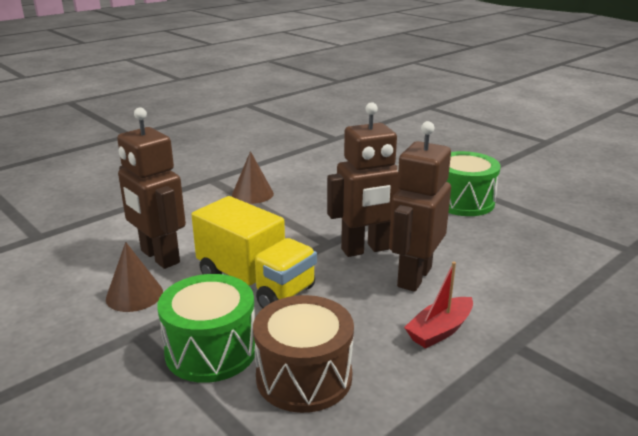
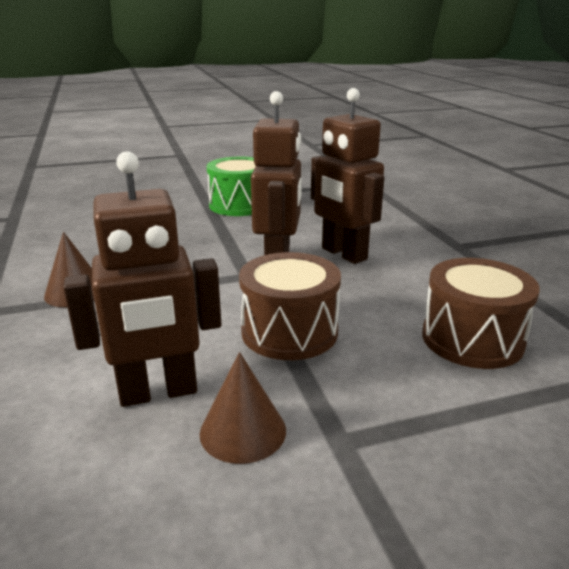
camera: 65 degrees left, 0 degrees up
green drum [157,274,255,383] -> none
yellow truck [191,196,317,309] -> brown drum [239,252,341,360]
red boat [404,262,473,349] -> none

